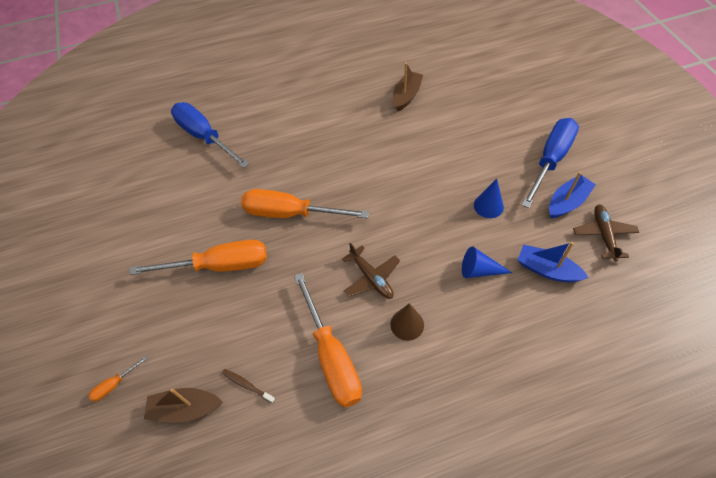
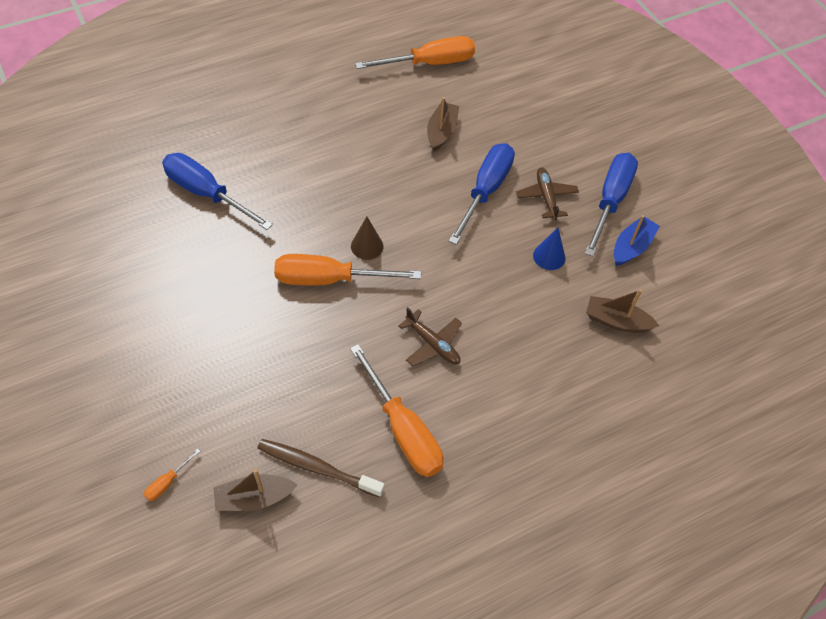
camera: 15 degrees left, 0 degrees up
orange screwdriver [129,240,267,275] -> orange screwdriver moved to [355,36,475,69]
brown toothbrush [222,369,275,403] -> brown toothbrush [257,439,385,498], size x1.99
brown cone [390,303,424,341] -> brown cone moved to [351,217,384,260]
blue cone [462,246,512,278] -> none
blue boat [518,242,589,283] -> brown boat [586,289,659,333]
brown plane [573,205,639,261] -> brown plane moved to [516,167,579,220]
none -> blue screwdriver [449,143,515,245]

